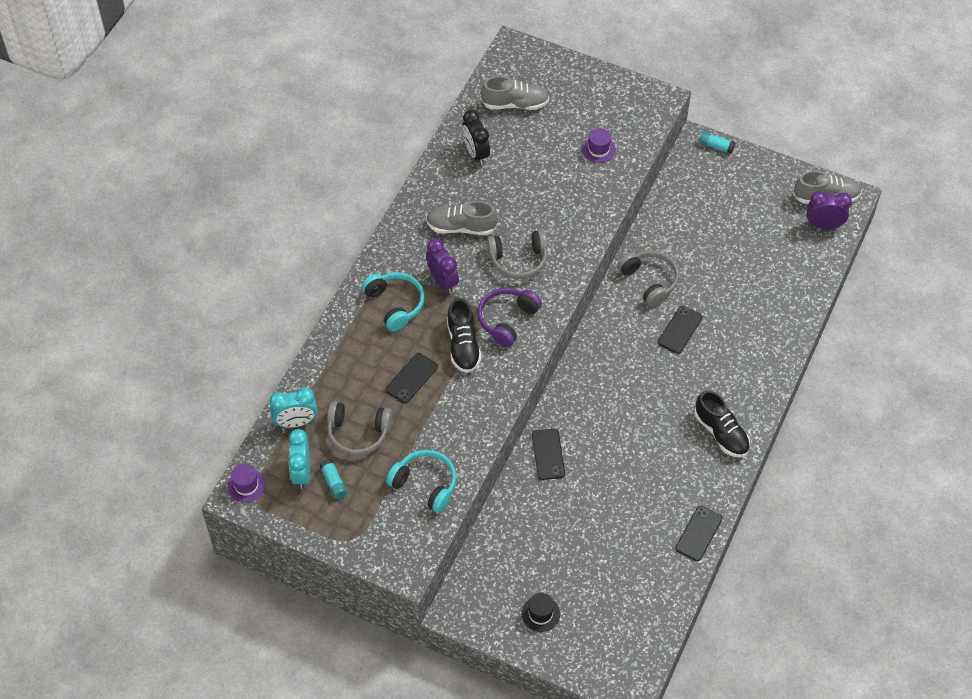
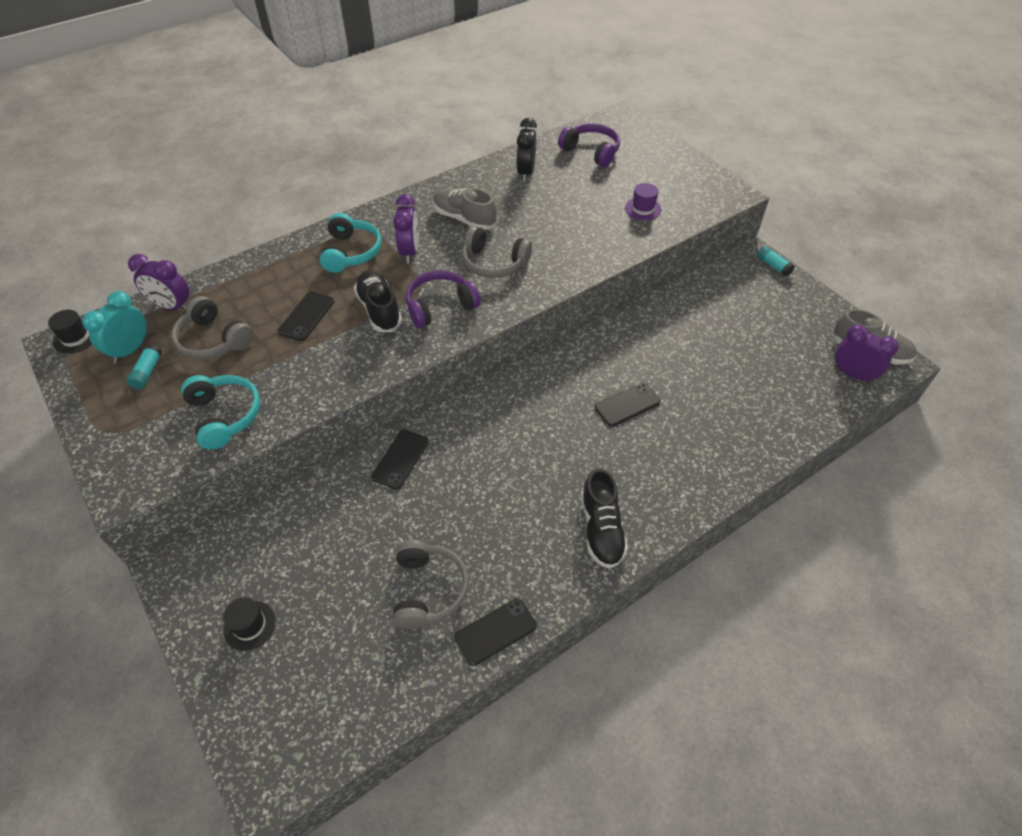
camera: 30 degrees right, 5 degrees down
purple hat [227,464,266,503] -> black hat [48,310,92,354]
turquoise clock [269,388,317,428] -> purple clock [128,254,190,310]
black phone [386,353,438,403] -> black phone turned 45 degrees counterclockwise [278,292,334,341]
black shoe [447,298,481,373] -> black shoe turned 135 degrees clockwise [354,270,402,332]
grey shoe [481,76,549,110] -> purple headphones [558,124,620,167]
grey headphones [617,251,679,307] -> grey headphones moved to [393,540,469,629]

